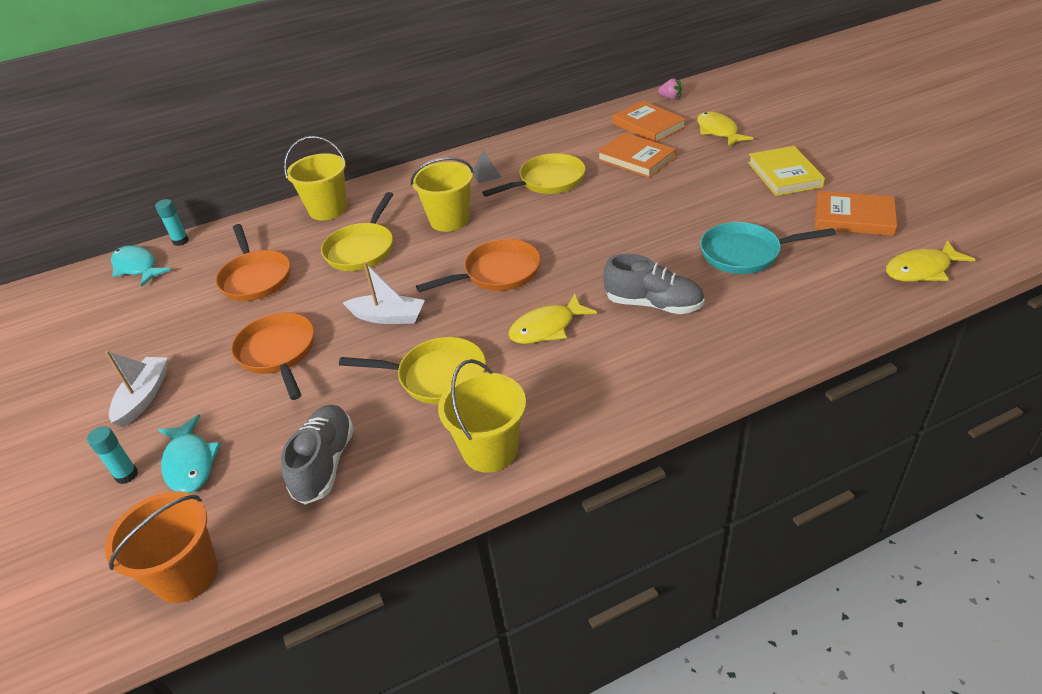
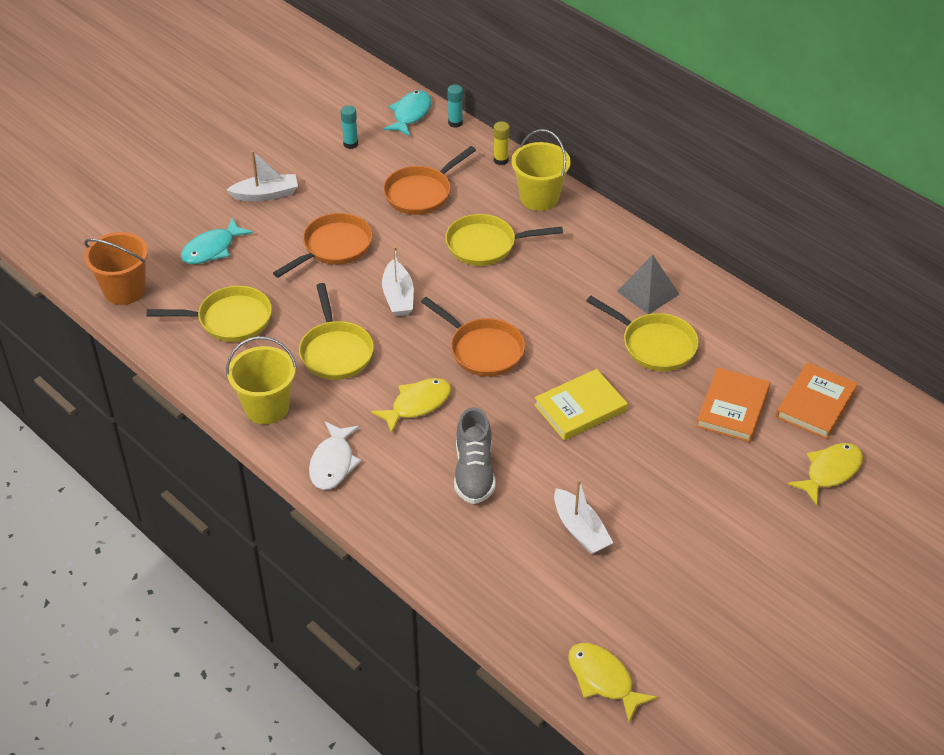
camera: 65 degrees right, 5 degrees up
turquoise glue stick [87,426,138,484] -> turquoise glue stick moved to [340,105,358,149]
grey shoe [281,405,354,504] -> yellow pan [147,286,272,342]
yellow bucket [411,157,474,232] -> none
grey pyramid [473,150,501,183] -> grey pyramid [617,255,679,314], size x1.67
yellow fish [508,294,597,344] -> yellow fish turned 105 degrees clockwise [371,378,451,434]
pink strawberry [658,78,682,100] -> none
turquoise pan [700,222,836,274] -> white boat [554,479,613,554]
yellow book [748,146,825,196] -> yellow book moved to [534,369,628,441]
orange book [815,191,897,236] -> none
none -> white fish [309,422,362,490]
none -> yellow glue stick [494,121,510,165]

